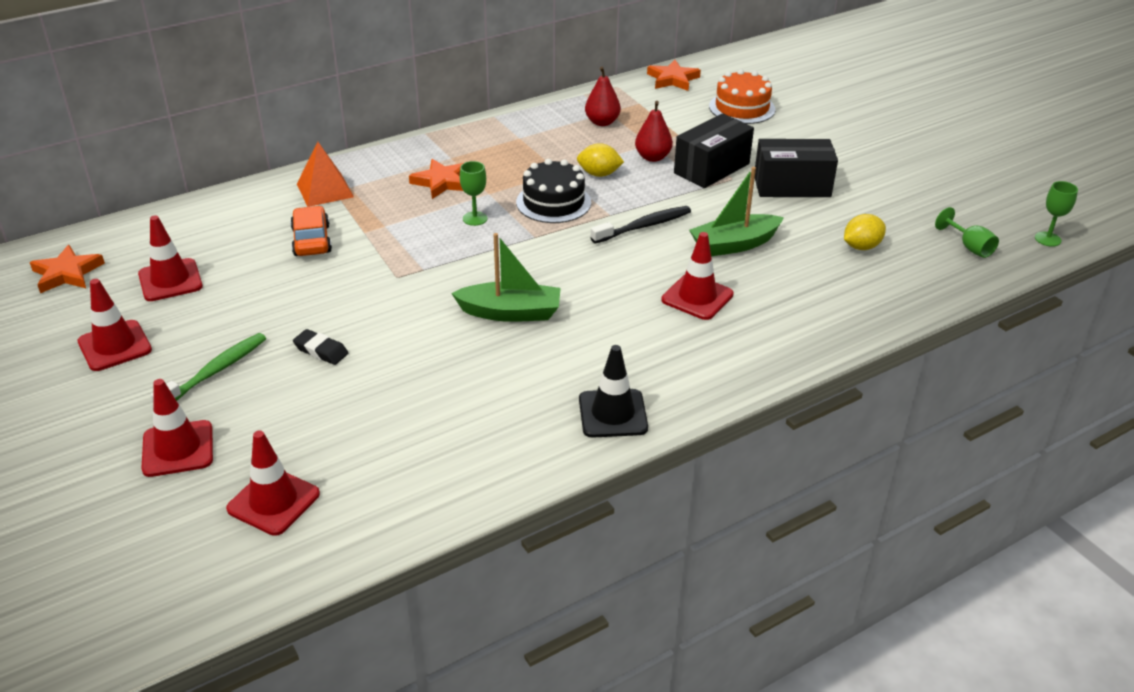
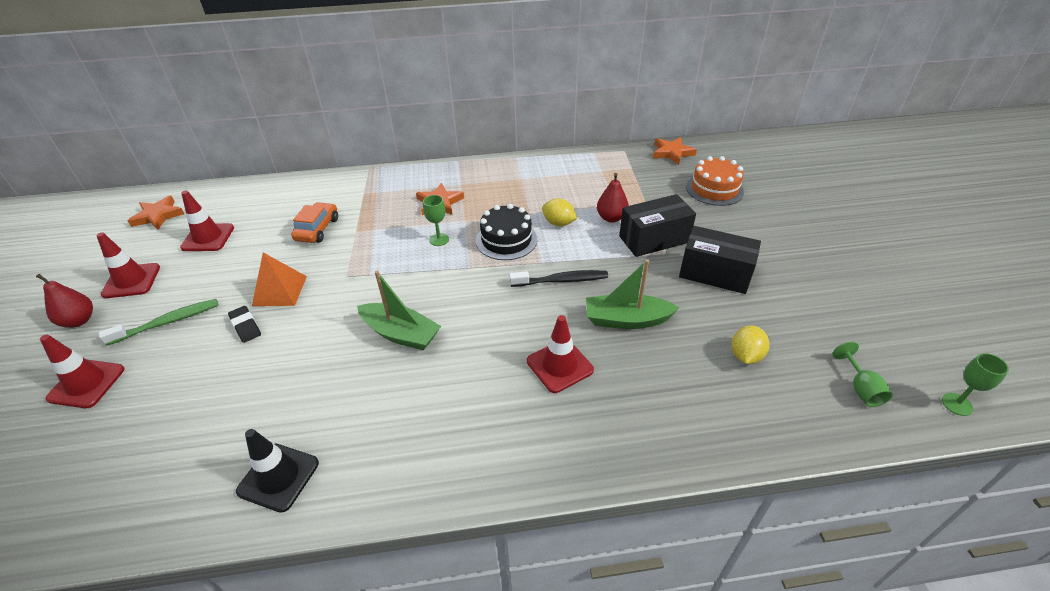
camera: 25 degrees right, 5 degrees up
red traffic cone [226,430,320,536] -> none
orange pyramid [297,142,354,207] -> orange pyramid moved to [252,253,307,306]
black traffic cone [579,345,648,438] -> black traffic cone moved to [236,429,319,513]
red pear [585,67,621,126] -> red pear moved to [36,274,93,328]
yellow lemon [844,214,886,250] -> yellow lemon turned 60 degrees counterclockwise [732,325,769,364]

